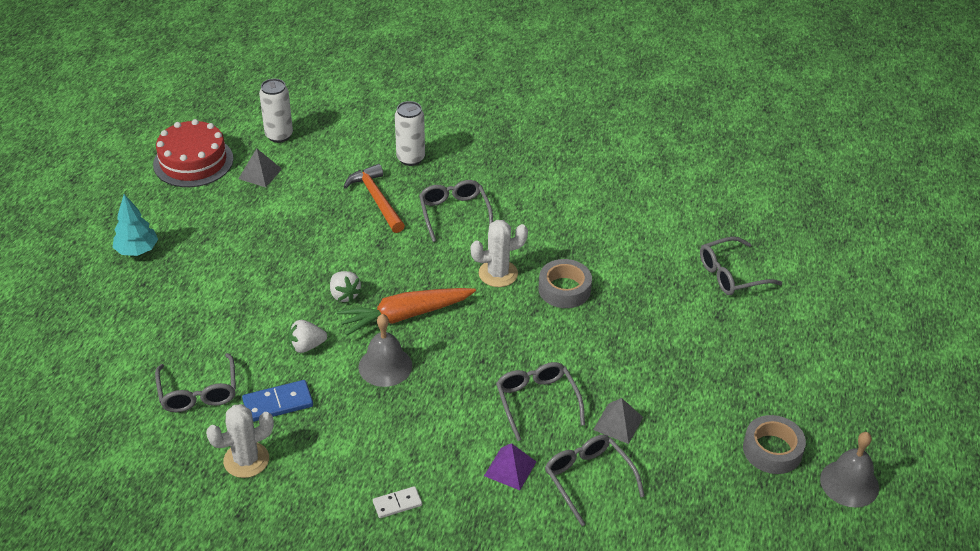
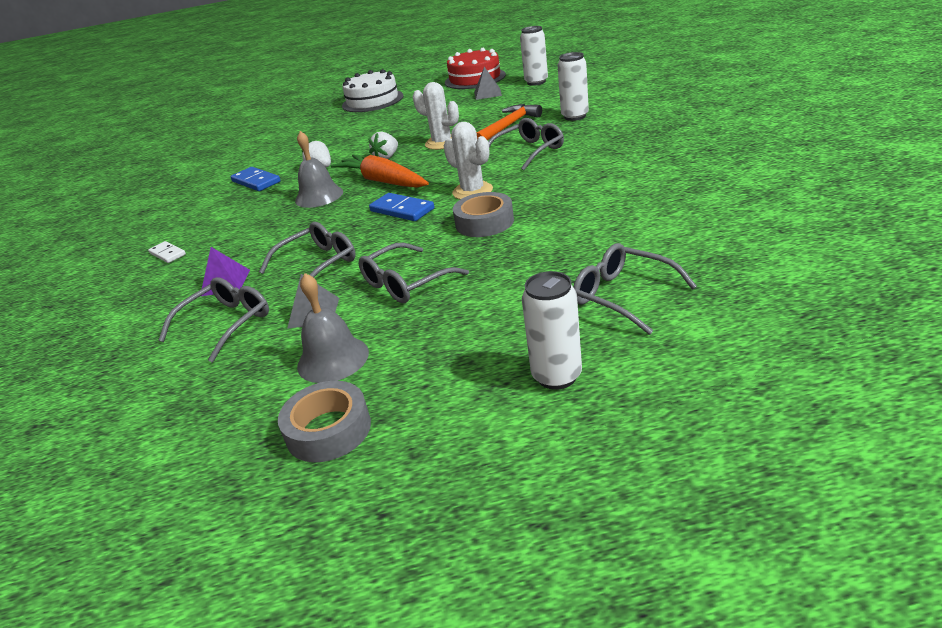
camera: 70 degrees right, 10 degrees down
turquoise tree [112,194,158,256] -> white cake [342,69,404,112]
grey glasses [155,353,236,412] -> grey glasses moved to [359,243,469,303]
white cactus [206,404,274,478] -> white cactus moved to [413,82,459,150]
grey bell [820,432,879,508] -> grey bell moved to [297,273,369,383]
none -> blue domino [369,193,434,221]
none -> white can [522,271,582,390]

